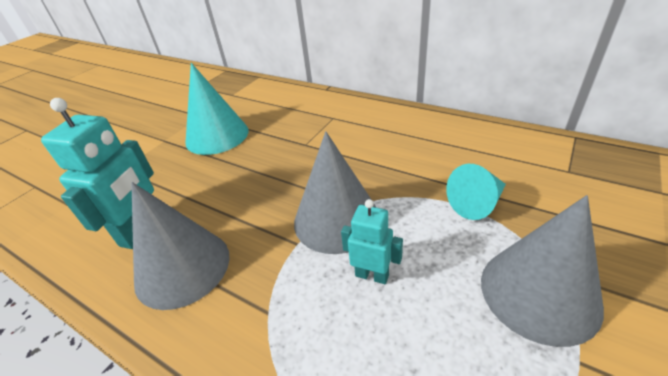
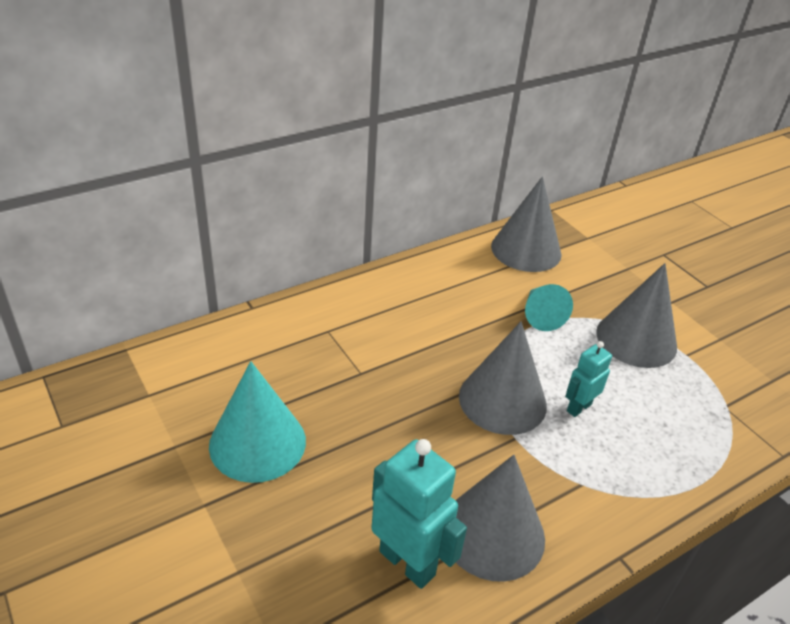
camera: 70 degrees left, 0 degrees up
none -> grey cone [491,176,562,272]

